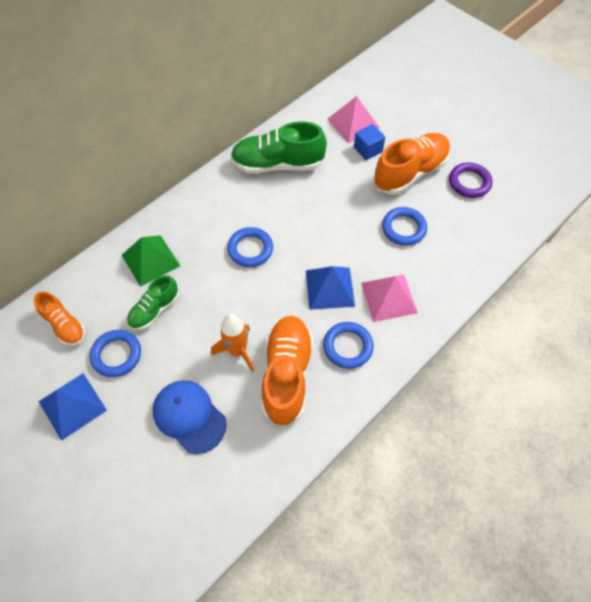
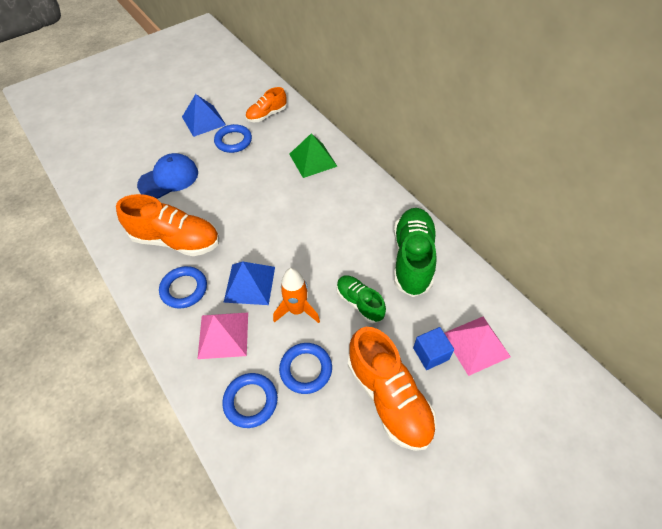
camera: 100 degrees right, 5 degrees down
green shoe [127,275,179,330] -> green shoe moved to [337,275,386,323]
orange rocket [211,314,254,372] -> orange rocket moved to [273,268,320,323]
blue ring [227,227,273,267] -> blue ring moved to [222,373,278,428]
purple ring [449,162,493,198] -> none

